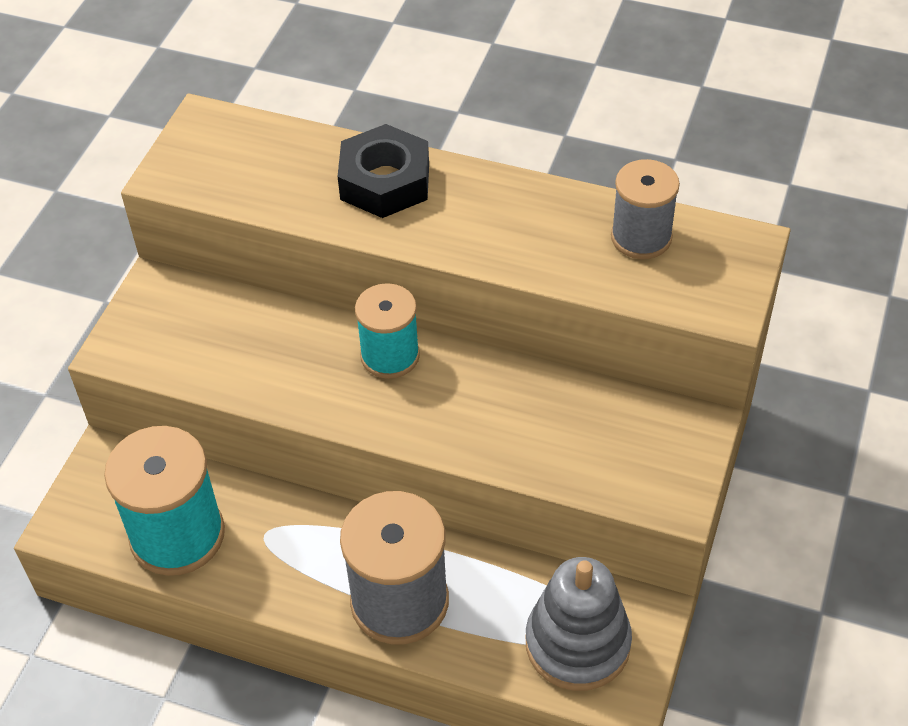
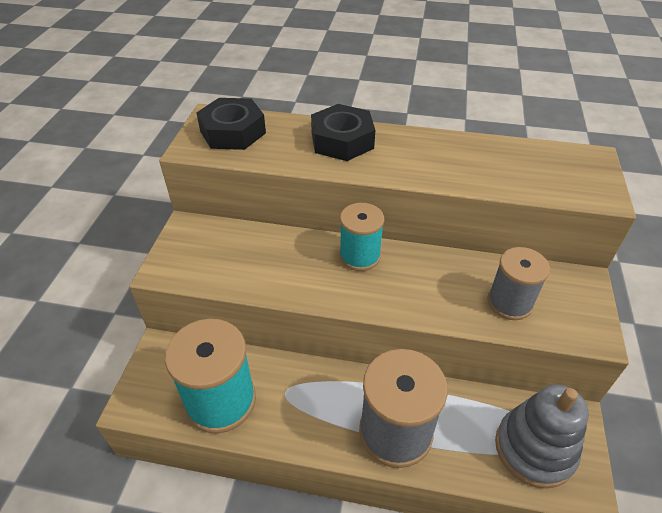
camera: 10 degrees left, 5 degrees down
grey spool [611,159,680,259] -> grey spool moved to [487,247,550,320]
none -> black nut [196,98,266,150]

